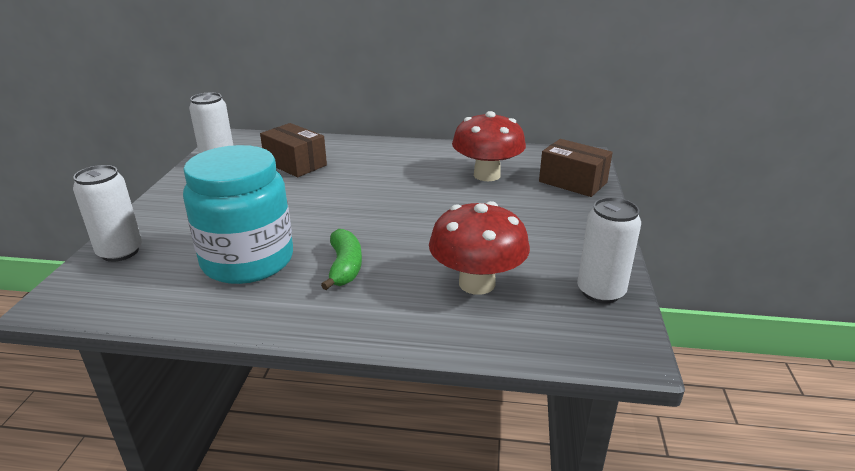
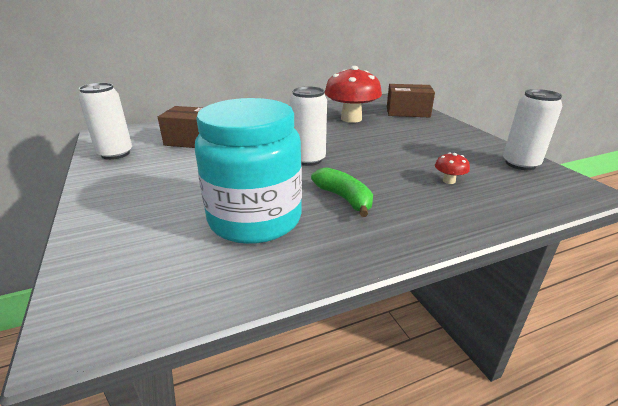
camera: 30 degrees left, 0 degrees up
white can [73,165,142,262] -> white can moved to [290,86,327,166]
red mushroom [429,201,530,295] -> red mushroom [435,153,470,184], size x0.42

